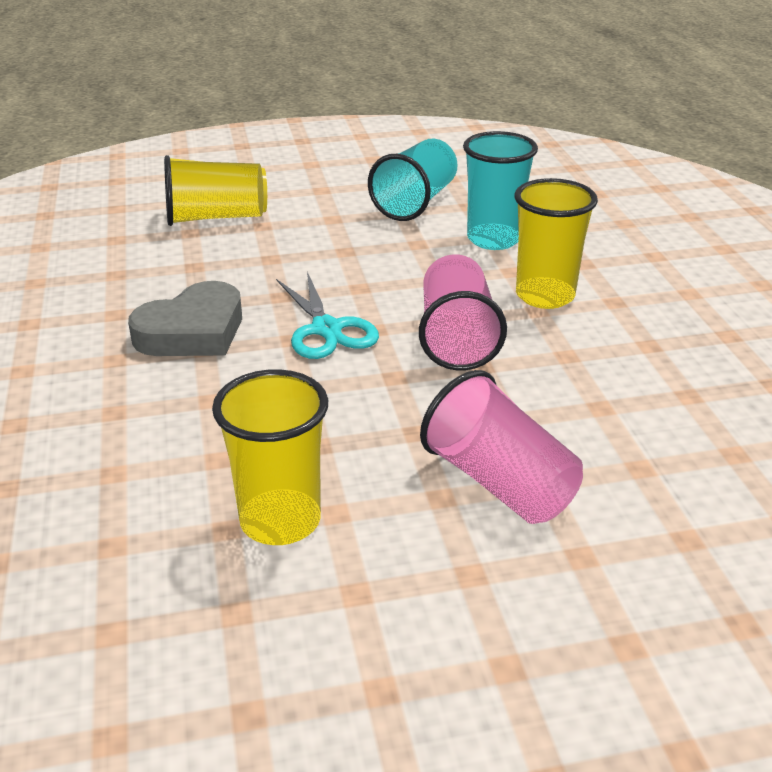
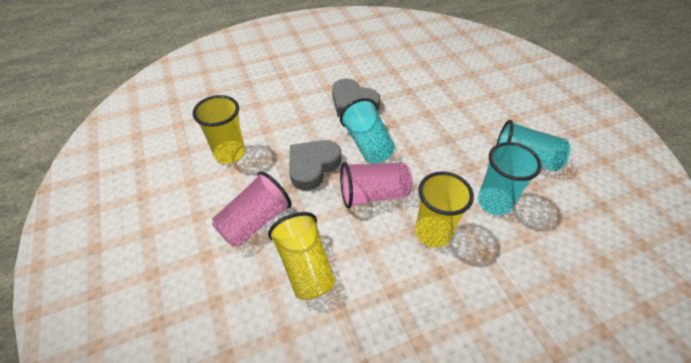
camera: 80 degrees right, 15 degrees up
yellow cup [164,155,267,226] -> yellow cup moved to [268,212,336,300]
turquoise scissors [276,272,379,359] -> turquoise cup [340,98,395,164]
none -> grey heart [289,140,341,190]

